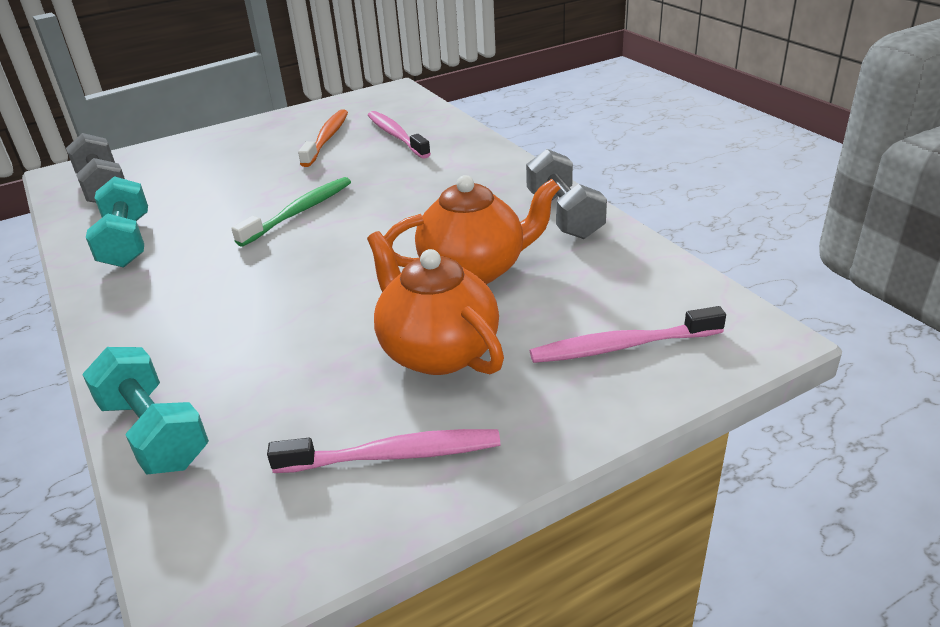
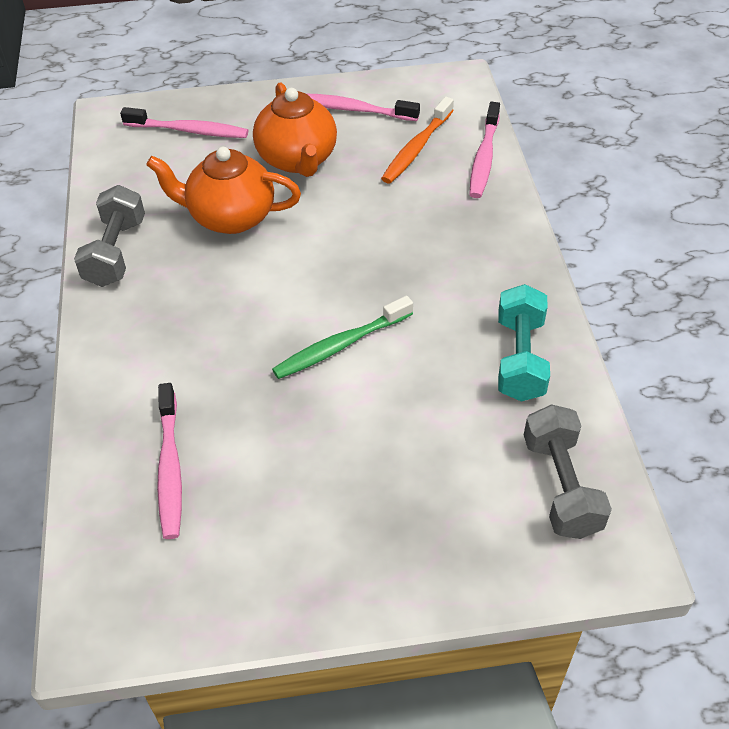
camera: 160 degrees left, 15 degrees up
turquoise dumbbell [82,347,209,475] -> pink toothbrush [469,102,500,198]
orange toothbrush [298,110,348,167] -> orange toothbrush moved to [381,97,454,184]

